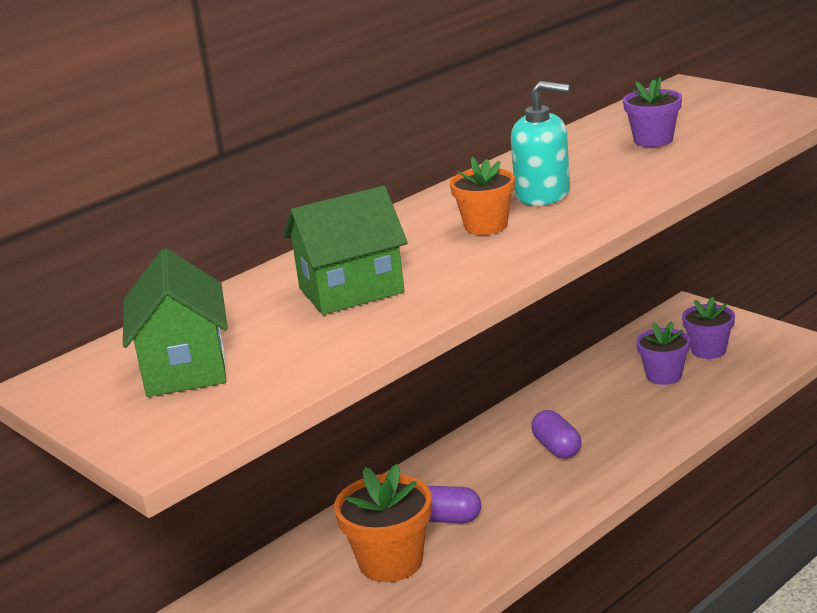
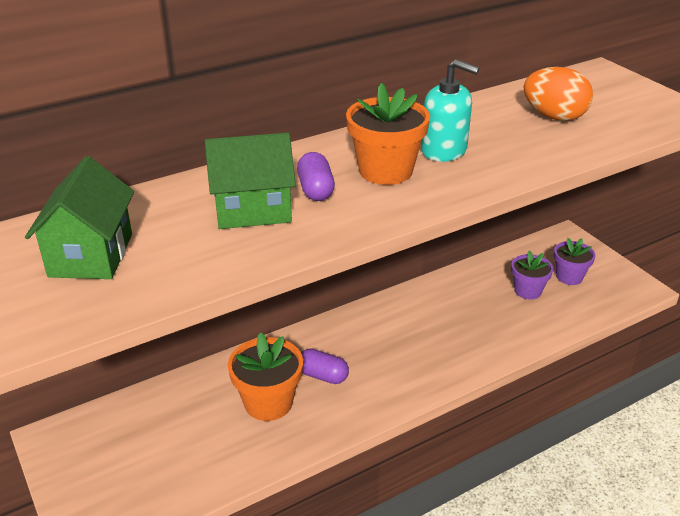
camera: 10 degrees right, 10 degrees up
orange flower pot [449,157,515,235] -> orange flower pot [346,83,430,185], size x1.52
purple capsule [531,410,581,459] -> purple capsule moved to [297,152,335,201]
purple flower pot [623,77,682,147] -> orange egg [523,67,593,121]

